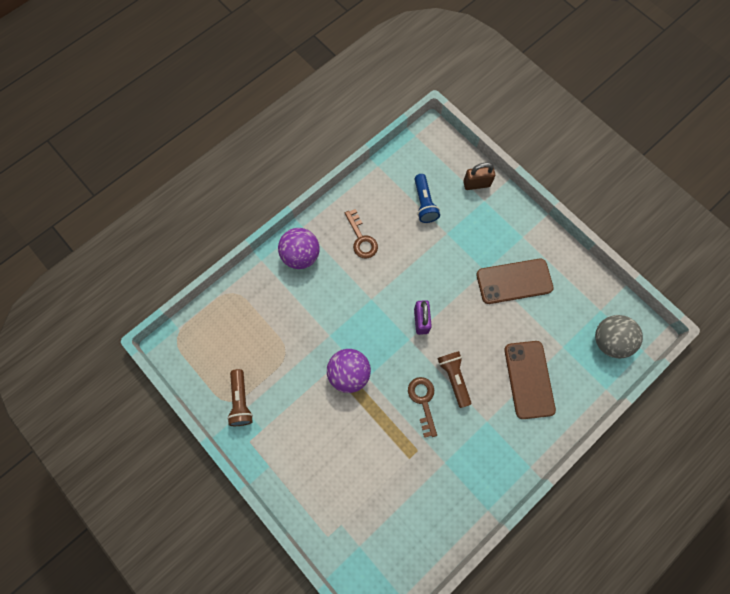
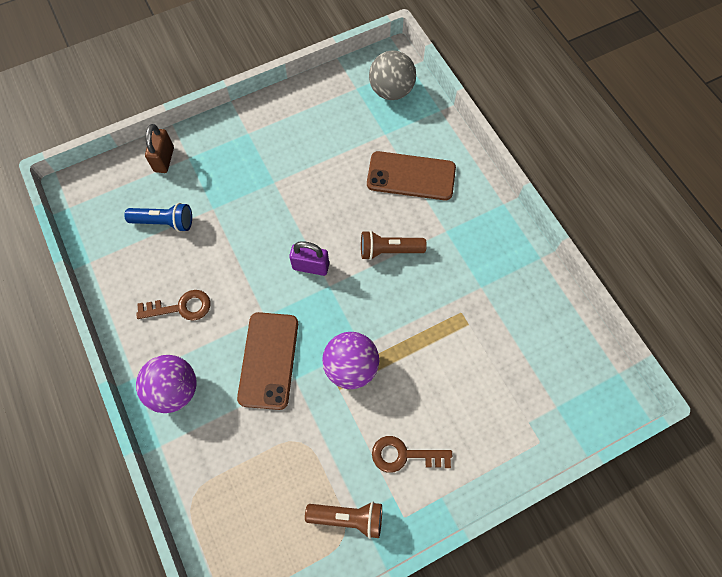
camera: 75 degrees left, 5 degrees down
brown key [408,377,437,438] -> brown key moved to [372,436,452,473]
brown phone [476,259,554,304] -> brown phone moved to [237,312,298,410]

